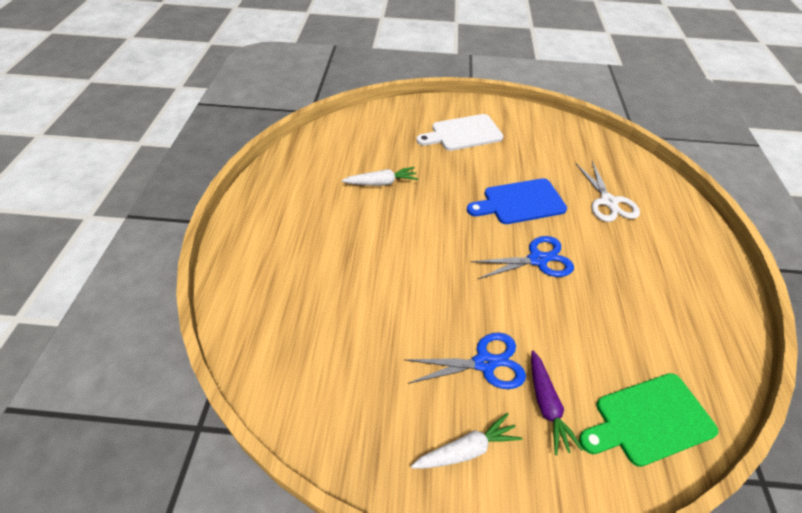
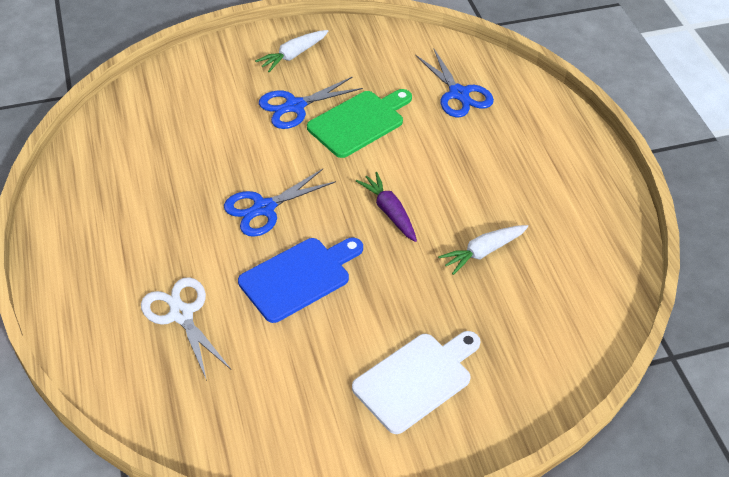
camera: 160 degrees right, 0 degrees up
purple carrot [531,350,583,455] -> purple carrot moved to [356,172,417,242]
green cutting board [579,373,718,467] -> green cutting board moved to [307,89,412,158]
none -> blue scissors [415,48,494,117]

